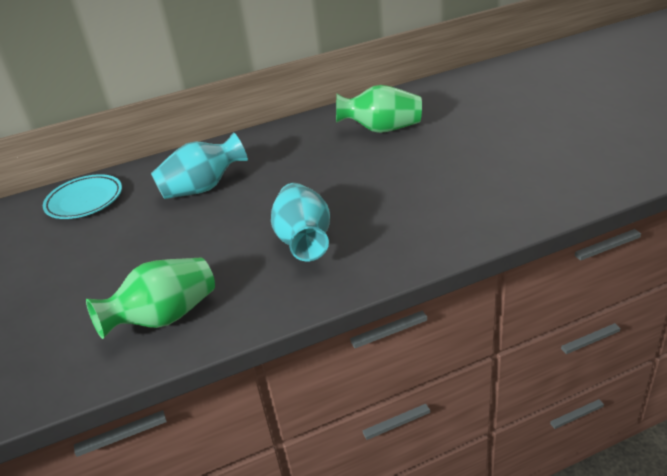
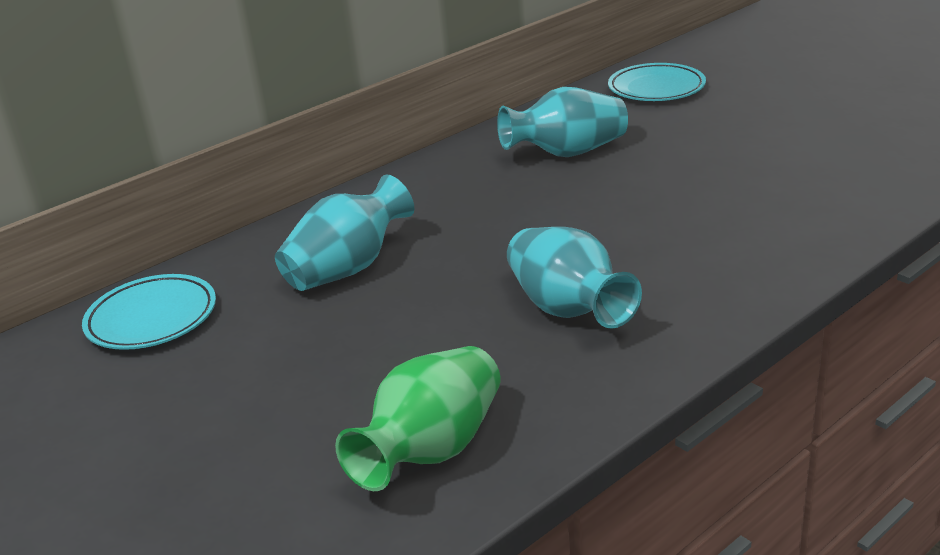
camera: 20 degrees left, 5 degrees down
green vase [336,85,422,133] -> turquoise vase [497,87,628,157]
none -> turquoise plate [608,63,706,101]

